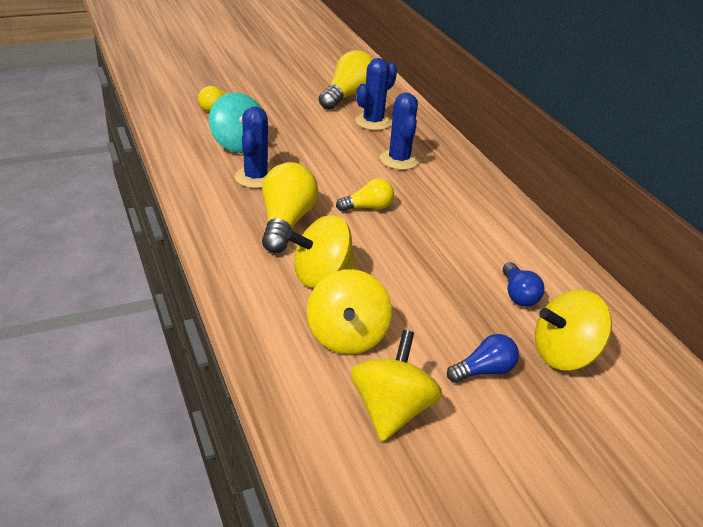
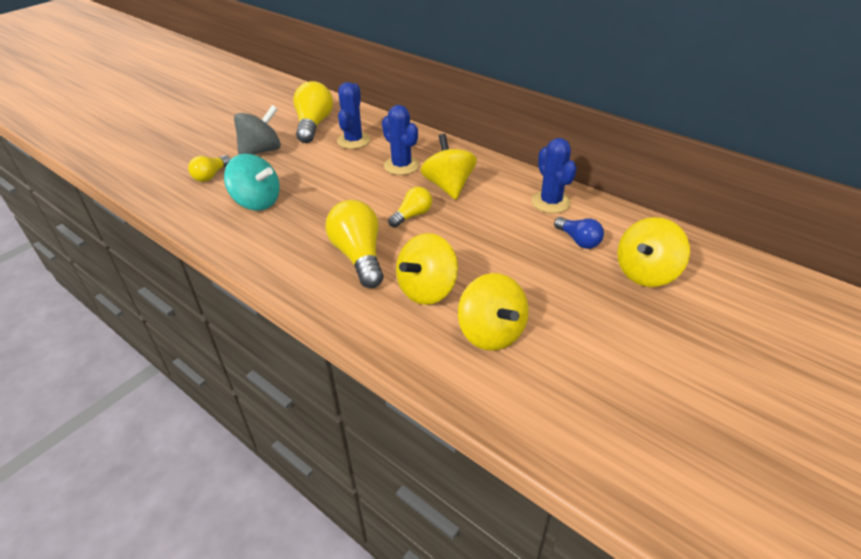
camera: 25 degrees left, 5 degrees up
blue cactus [234,107,271,188] -> blue cactus moved to [531,138,577,213]
yellow spinning top [351,330,443,442] -> yellow spinning top moved to [421,134,477,200]
blue light bulb [447,334,519,383] -> none
none -> grey spinning top [234,105,281,155]

